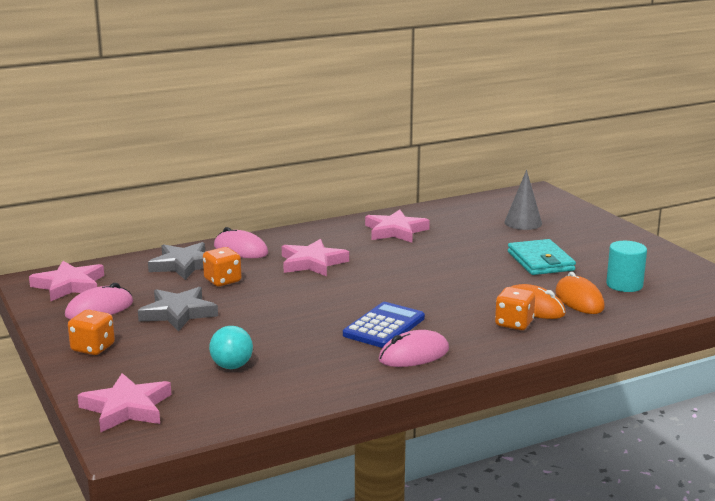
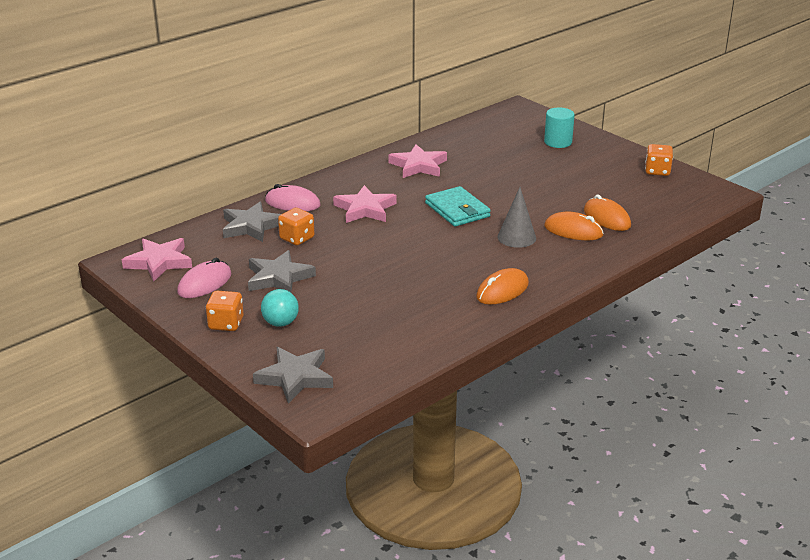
camera: 15 degrees left, 10 degrees up
pink star [78,373,172,432] -> grey star [253,347,333,404]
turquoise ball [209,326,253,369] -> turquoise ball moved to [261,289,299,327]
blue calculator [343,302,425,348] -> none
pink mouse [379,330,449,367] -> orange mouse [476,268,529,305]
orange dice [495,287,535,330] -> orange dice moved to [645,144,673,176]
grey cone [504,170,542,230] -> grey cone moved to [498,187,536,248]
turquoise wallet [508,239,576,275] -> turquoise wallet moved to [425,186,491,227]
turquoise cylinder [606,241,647,292] -> turquoise cylinder moved to [544,107,575,148]

